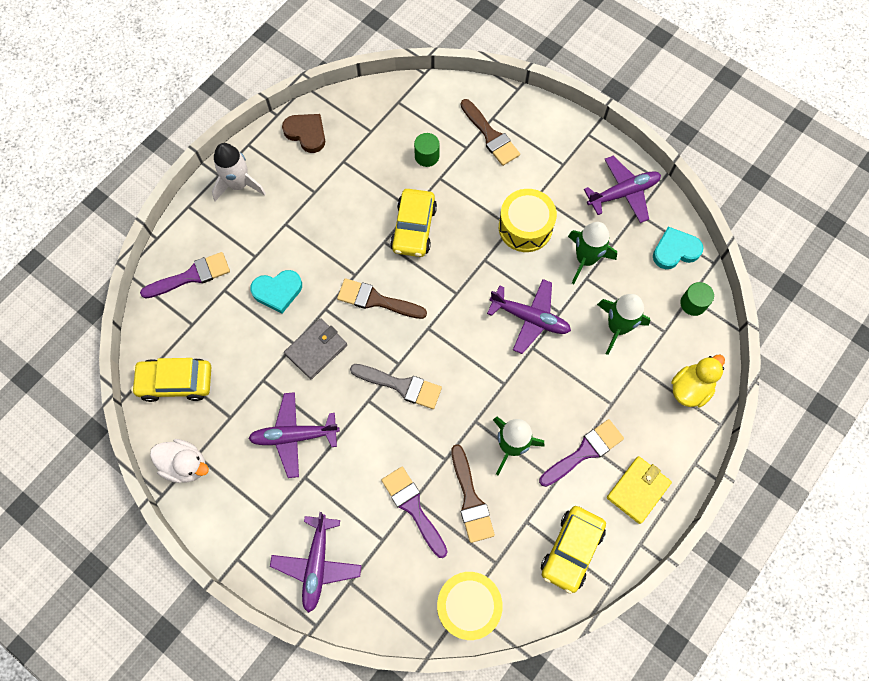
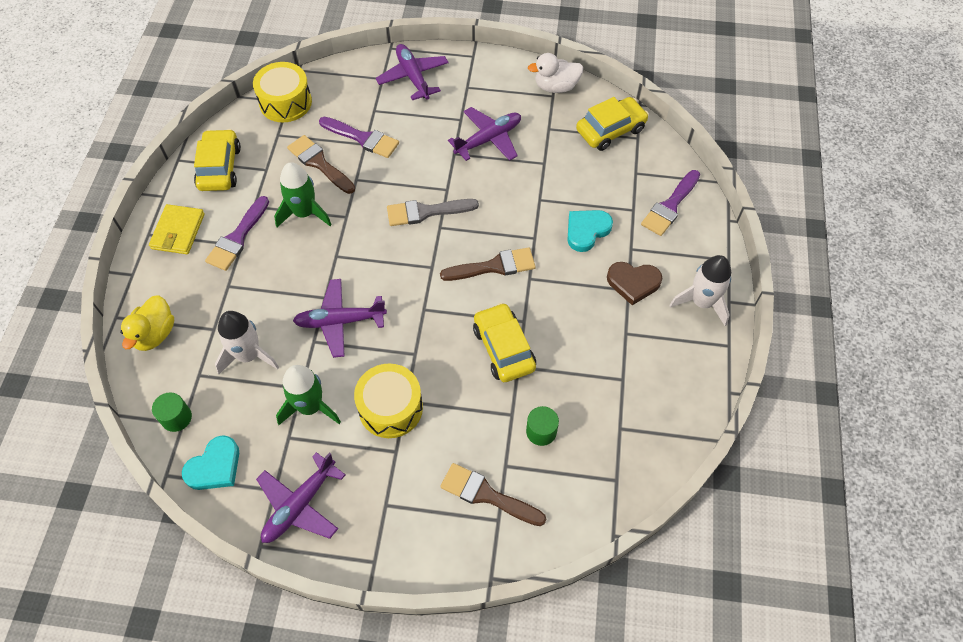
camera: 150 degrees right, 10 degrees down
brown heart [282,114,325,153] -> brown heart moved to [607,262,663,305]
grey wallet [284,318,347,379] -> none
green rocket [597,294,650,355] -> white rocket [215,311,279,374]

